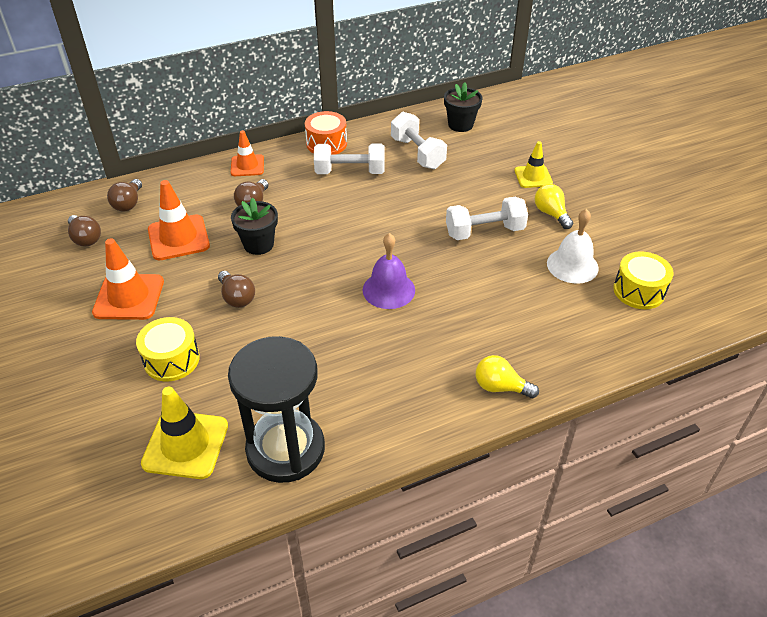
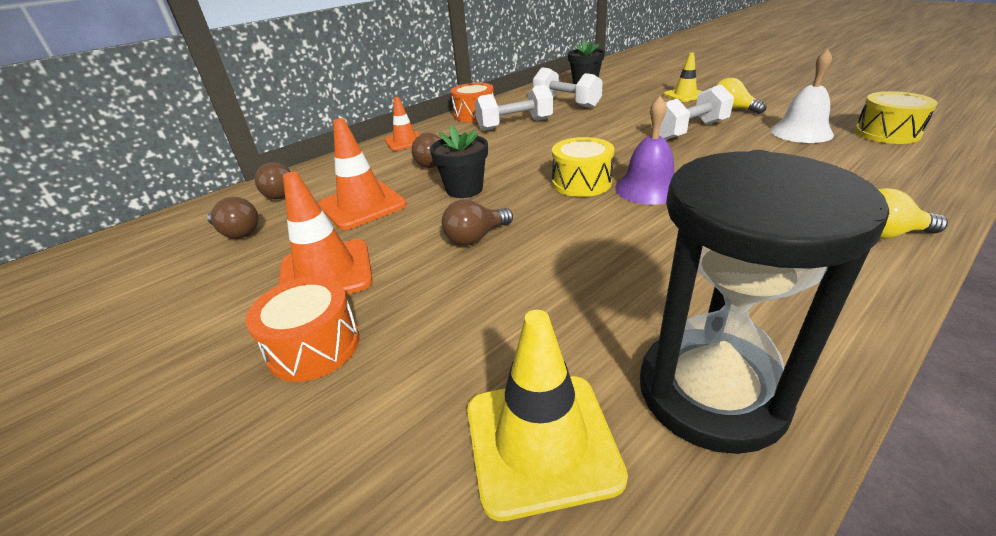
camera: 15 degrees left, 10 degrees down
yellow drum [136,317,200,381] -> yellow drum moved to [552,137,614,197]
brown light bulb [218,271,255,308] -> brown light bulb turned 105 degrees clockwise [442,200,513,246]
none -> orange drum [246,276,359,382]

